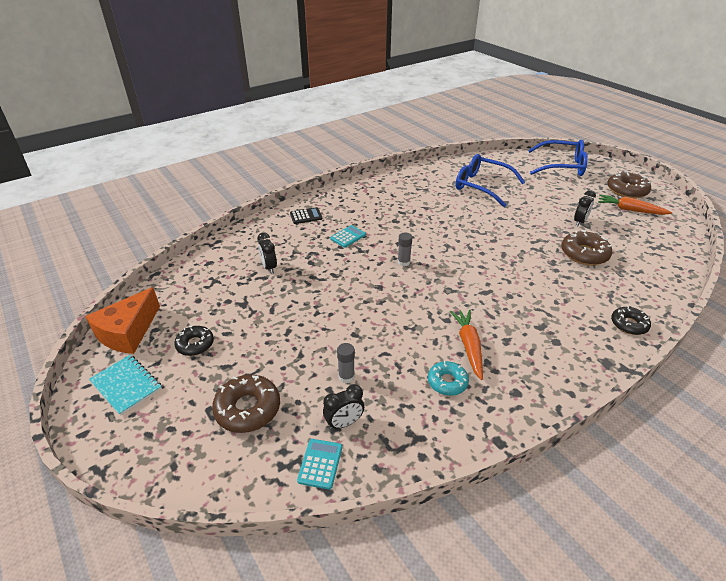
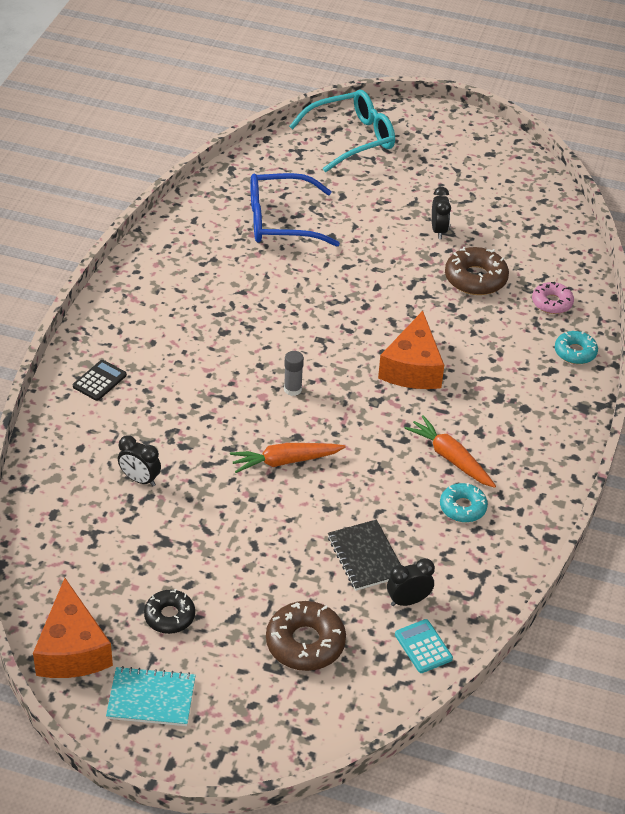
camera: 40 degrees left, 5 degrees up
black clock [323,384,364,430] -> black clock turned 135 degrees counterclockwise [387,558,435,606]
turquoise calculator [330,225,366,248] -> none
grey glue stick [337,343,355,383] -> black notebook [328,519,401,591]
blue glasses [528,140,588,176] -> turquoise glasses [289,90,395,172]
orange carrot [598,194,672,215] -> orange carrot moved to [230,443,346,473]
brown donut [607,171,651,199] -> none
black donut [611,306,651,335] -> turquoise donut [555,331,598,364]
none -> orange cheese [378,311,444,389]
none -> pink donut [532,282,574,314]

